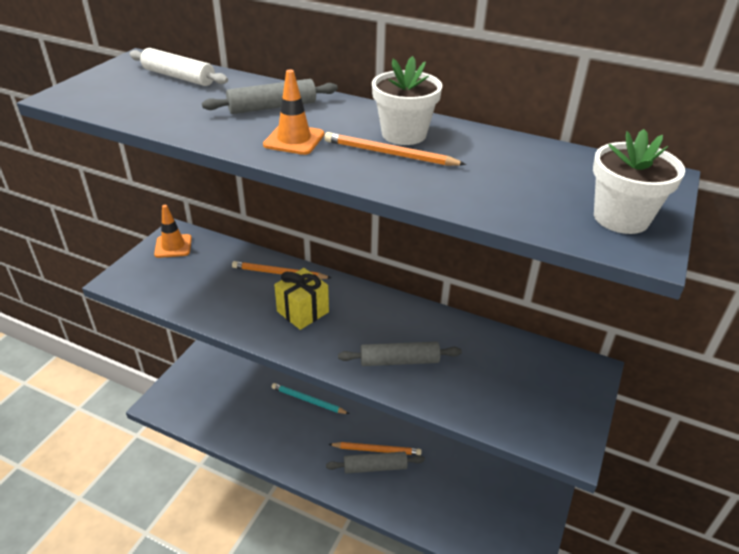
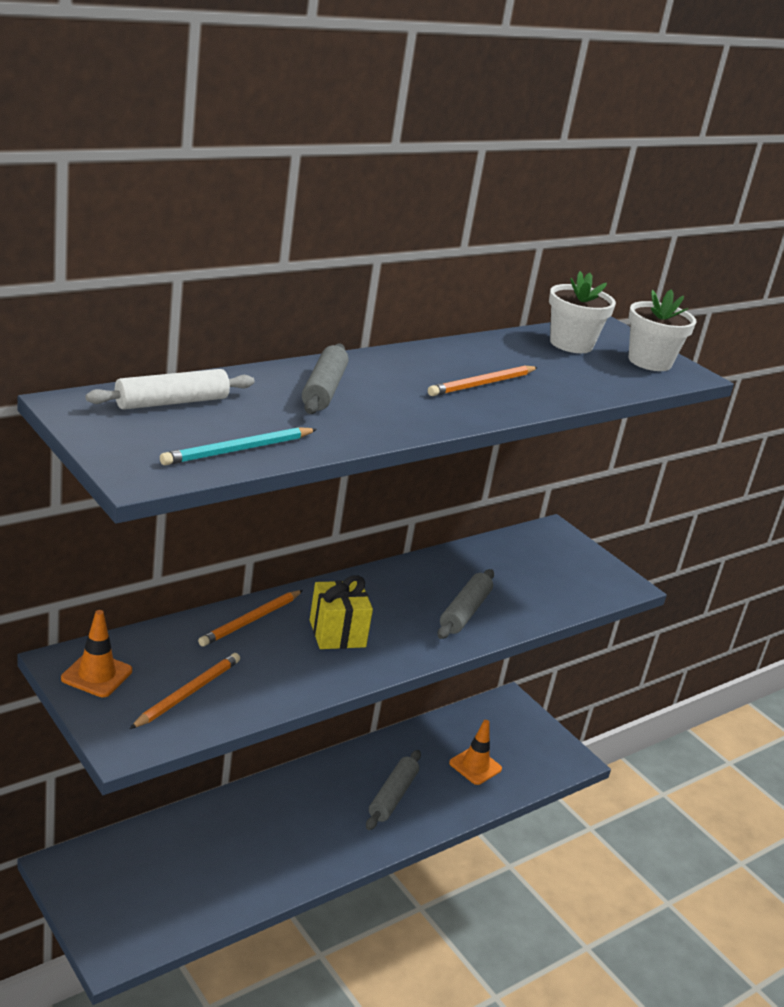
camera: 65 degrees left, 10 degrees down
orange traffic cone [263,69,324,155] -> orange traffic cone moved to [449,720,502,785]
turquoise pencil [272,383,349,414] -> turquoise pencil moved to [160,427,317,465]
orange pencil [329,442,422,455] -> orange pencil moved to [130,653,240,729]
white flower pot [372,56,442,145] -> white flower pot moved to [549,271,616,353]

